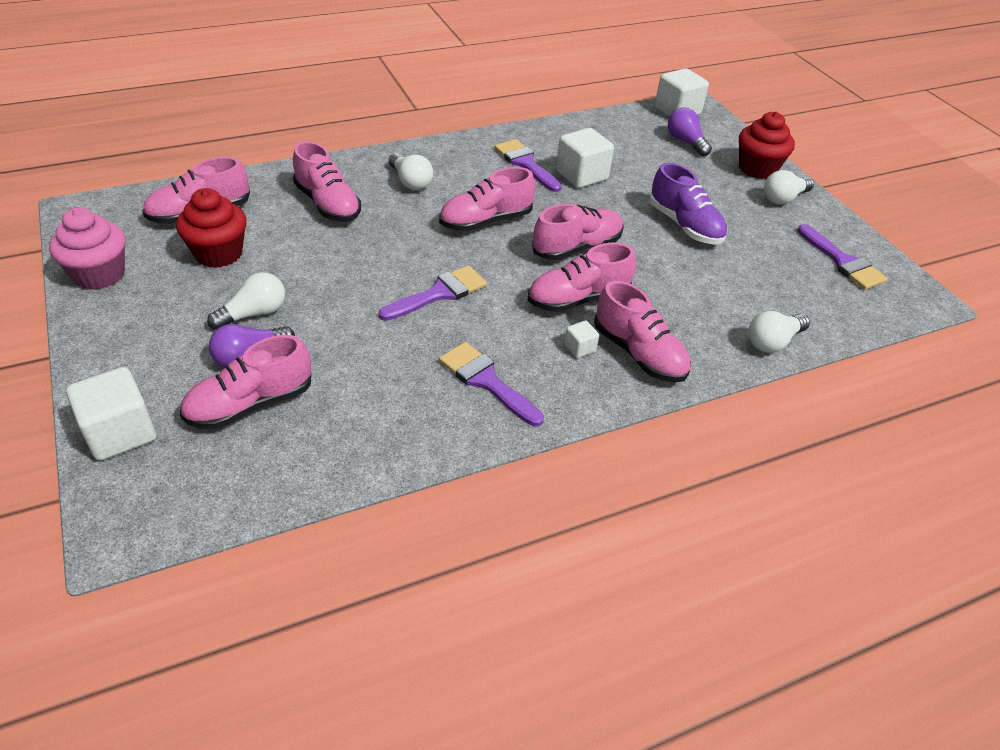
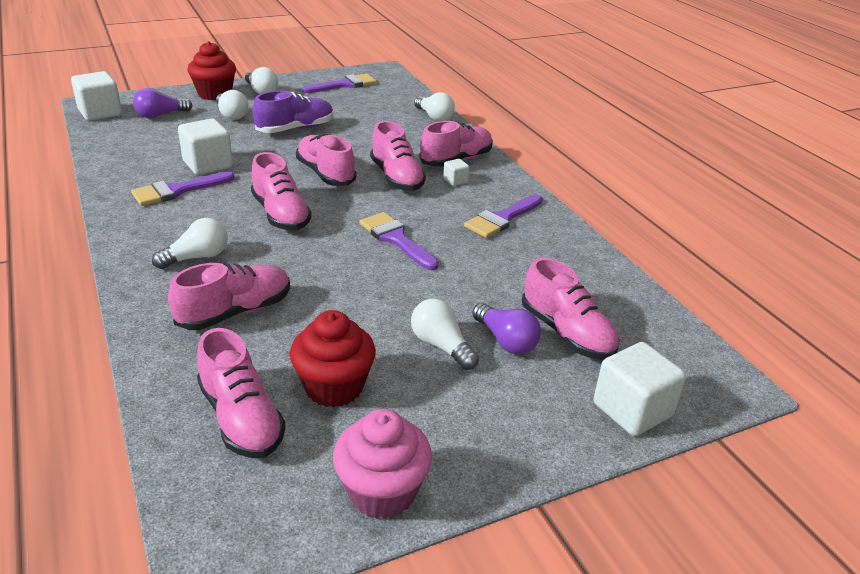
camera: 90 degrees left, 10 degrees down
none -> white light bulb [216,90,248,120]

